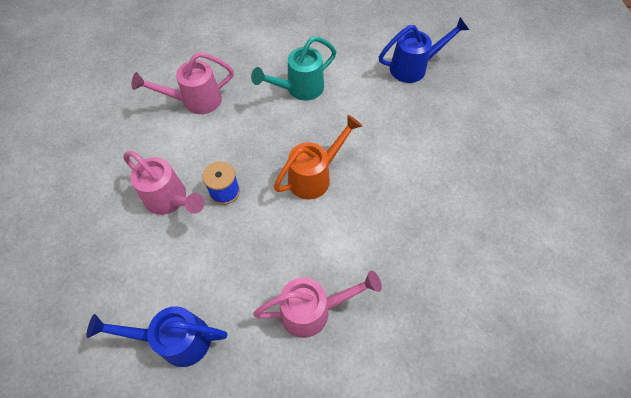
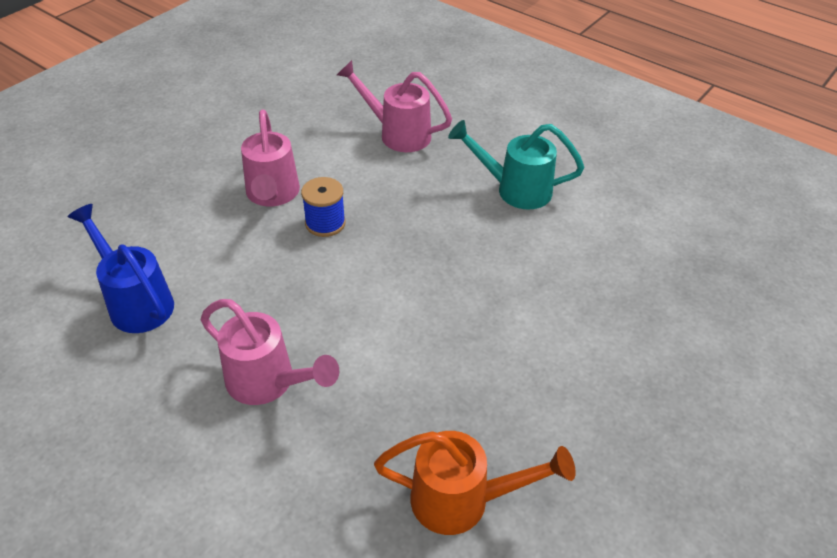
camera: 45 degrees right, 15 degrees down
orange watering can [274,115,362,200] -> orange watering can moved to [374,431,576,535]
blue watering can [379,17,469,83] -> none

